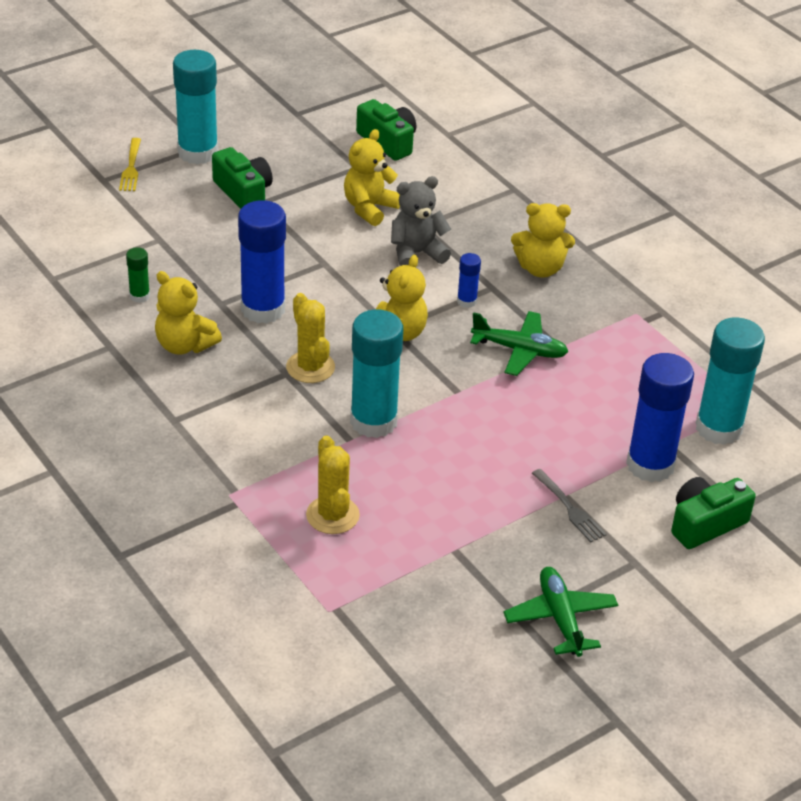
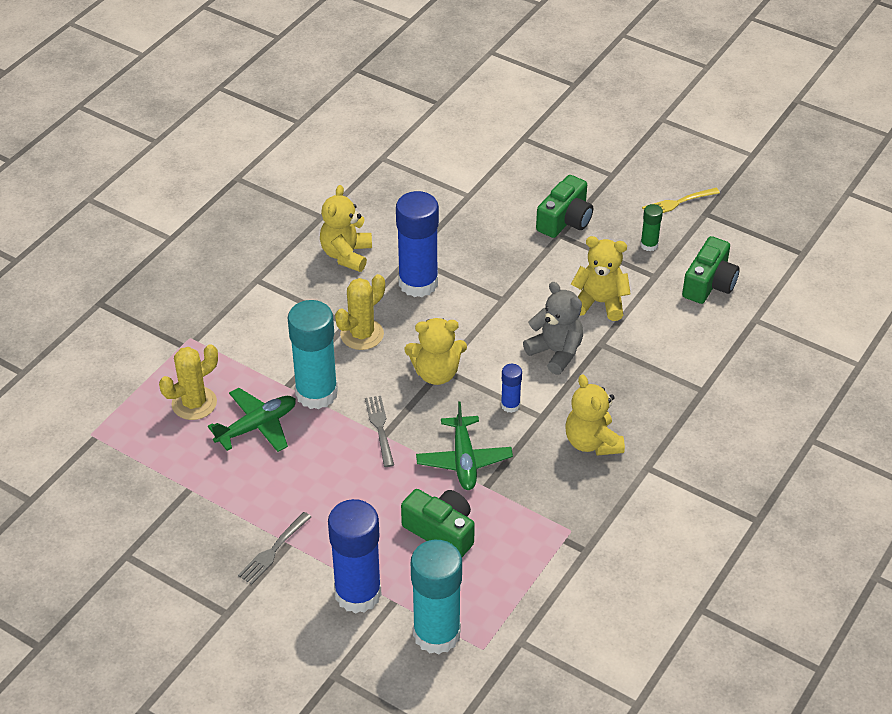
camera: 70 degrees right, 5 degrees up
yellow fork [119,138,141,191] -> yellow fork moved to [642,188,720,213]
green glue stick [126,247,150,303] -> green glue stick moved to [640,204,663,251]
turquoise glue stick [173,50,218,165] -> none
green plane [503,567,618,657] -> green plane moved to [208,388,296,452]
green camera [671,477,756,549] -> green camera moved to [401,489,475,557]
none -> grey fork [365,396,394,467]

